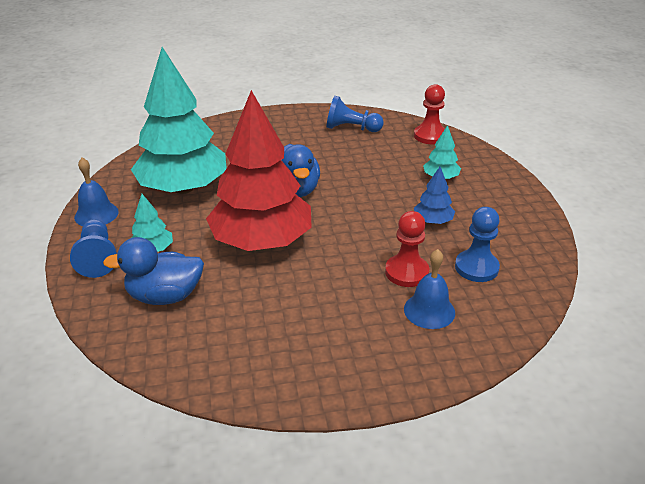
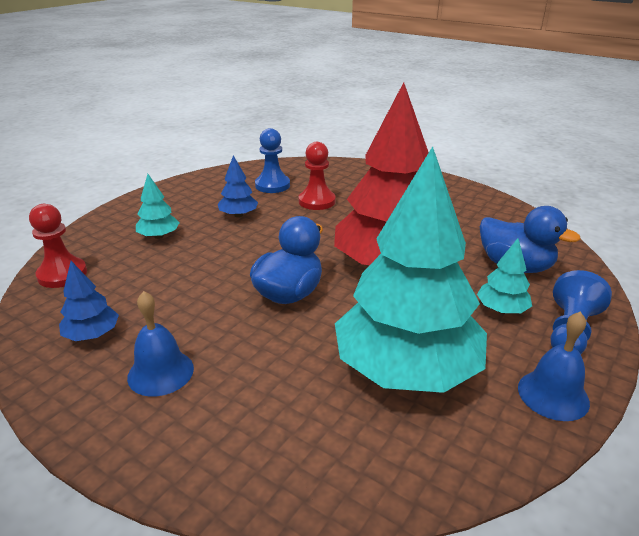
camera: 135 degrees left, 5 degrees down
blue pawn [327,96,384,132] -> blue tree [59,261,119,341]
blue bell [404,249,455,329] -> blue bell moved to [127,291,194,397]

